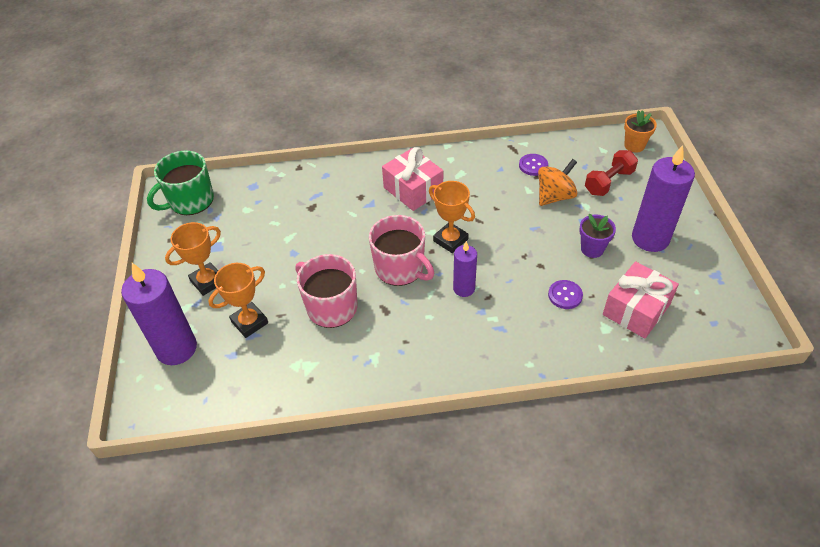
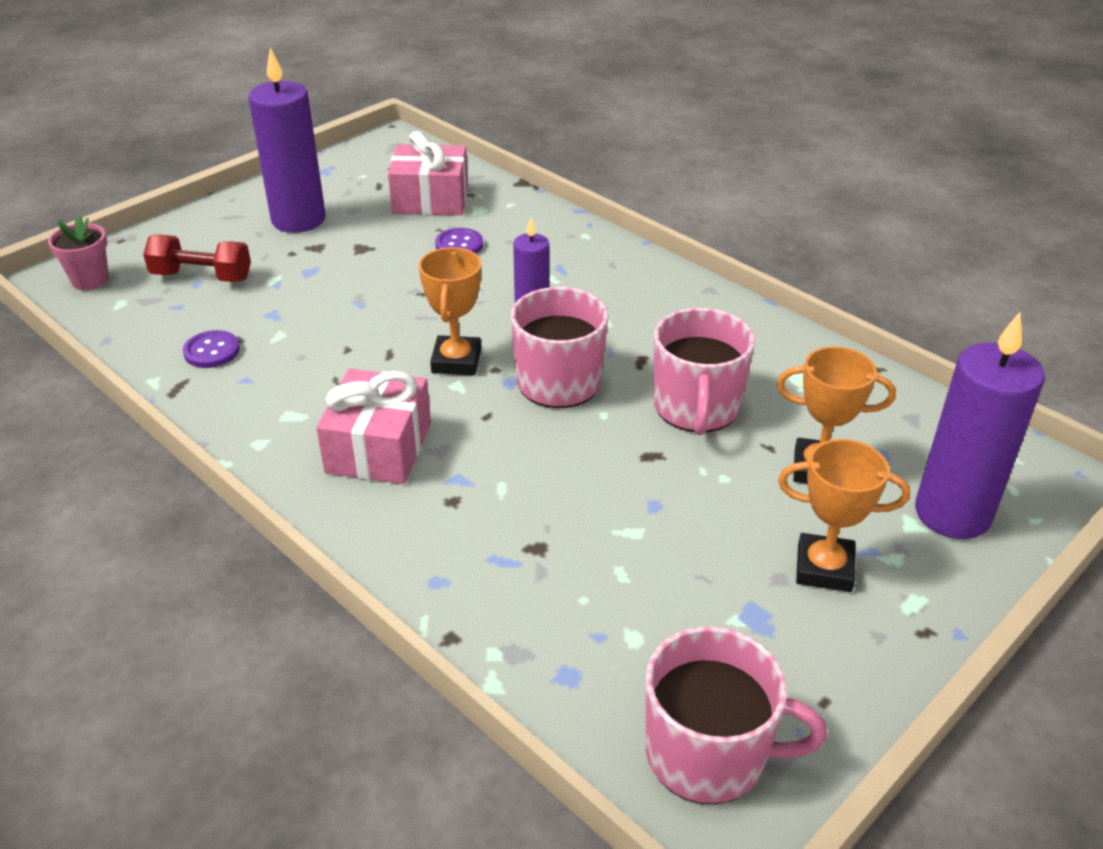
camera: 130 degrees left, 10 degrees down
green mug [147,151,214,215] -> pink mug [646,626,827,805]
orange spinning top [538,159,577,206] -> none
purple flower pot [579,214,616,258] -> none
orange flower pot [624,110,657,153] -> pink flower pot [48,214,109,291]

